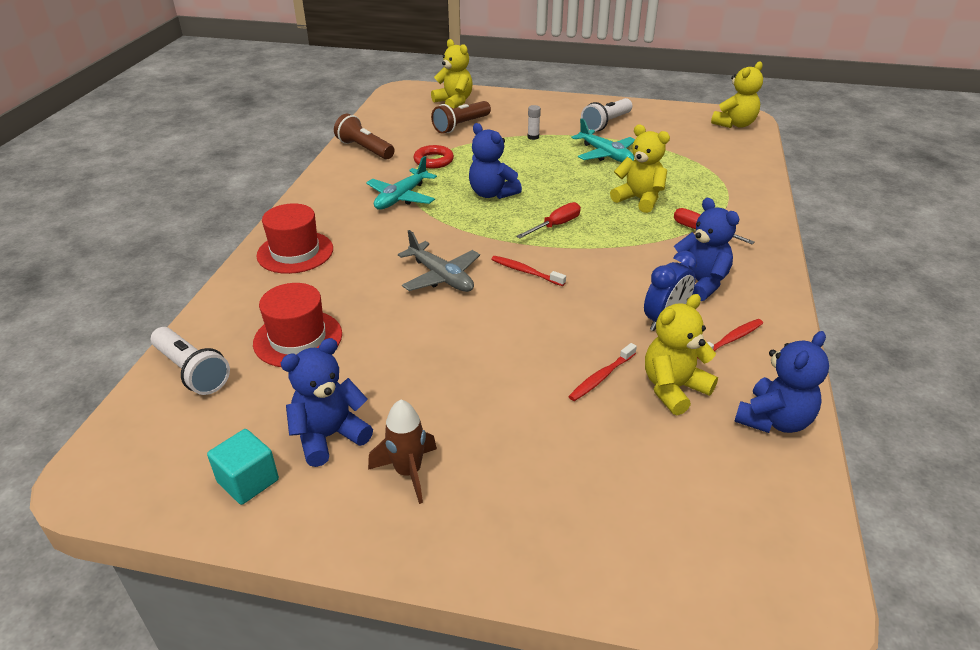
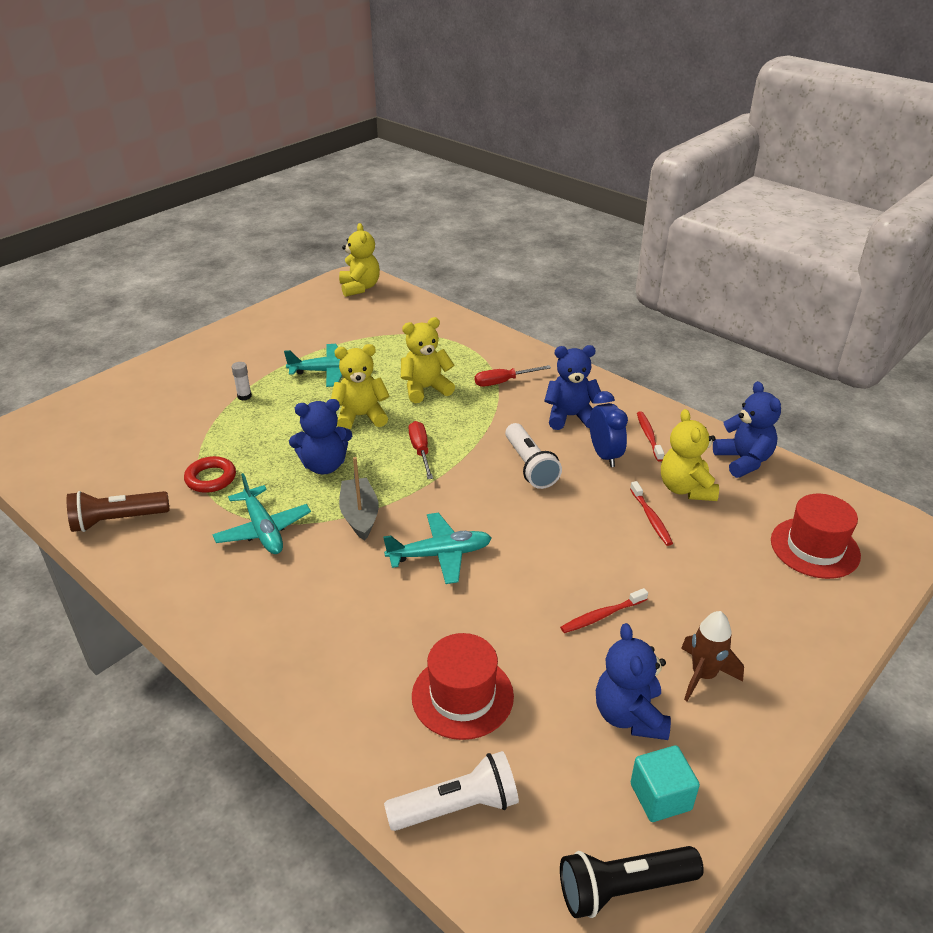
camera: 60 degrees left, 0 degrees up
red hat [256,203,333,274] -> red hat moved to [771,494,861,579]
grey plane [398,230,480,292] -> turquoise plane [383,513,492,584]
yellow teddy bear [431,39,473,109] -> yellow teddy bear moved to [331,344,390,430]
brown flashlight [431,101,491,134] -> none
red toothbrush [491,256,566,286] -> red toothbrush moved to [560,588,648,633]
white flashlight [581,98,632,131] -> white flashlight moved to [505,423,562,489]
none -> grey boat [339,457,379,540]
none -> black flashlight [560,846,704,918]

